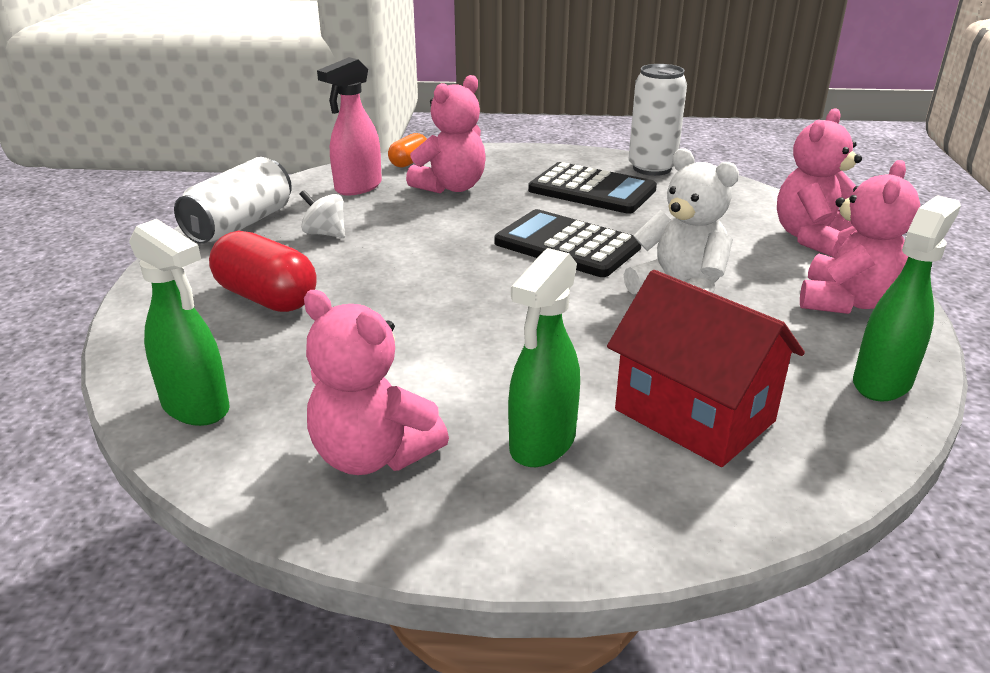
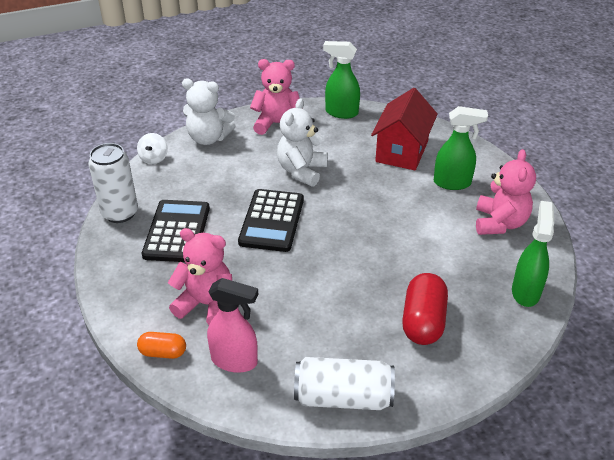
camera: 115 degrees left, 10 degrees up
white spinning top [299,190,345,238] -> white spinning top moved to [137,133,168,164]
pink teddy bear [777,108,862,258] -> white teddy bear [182,79,235,145]

